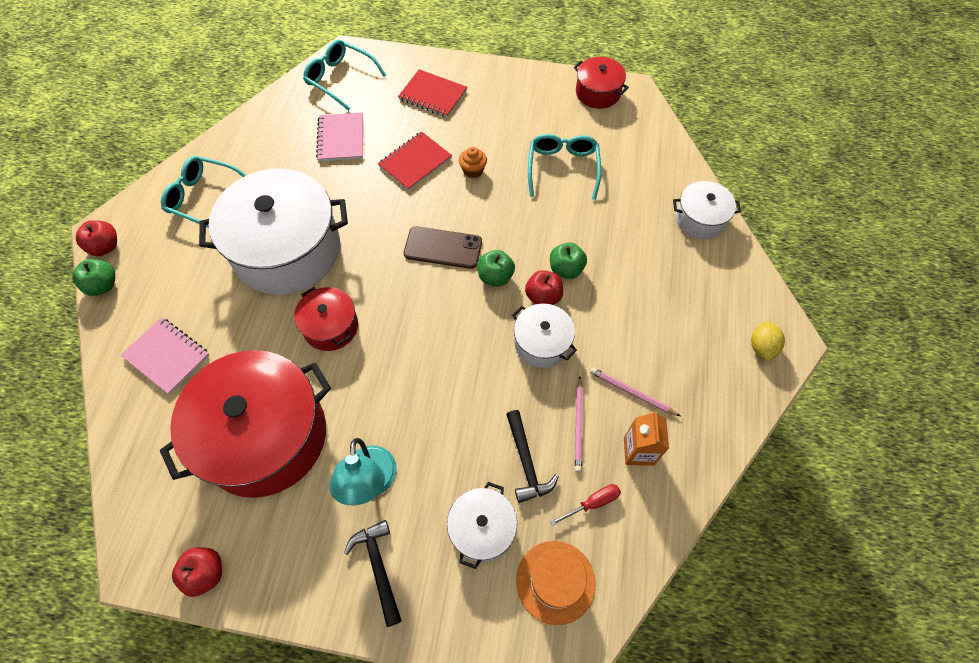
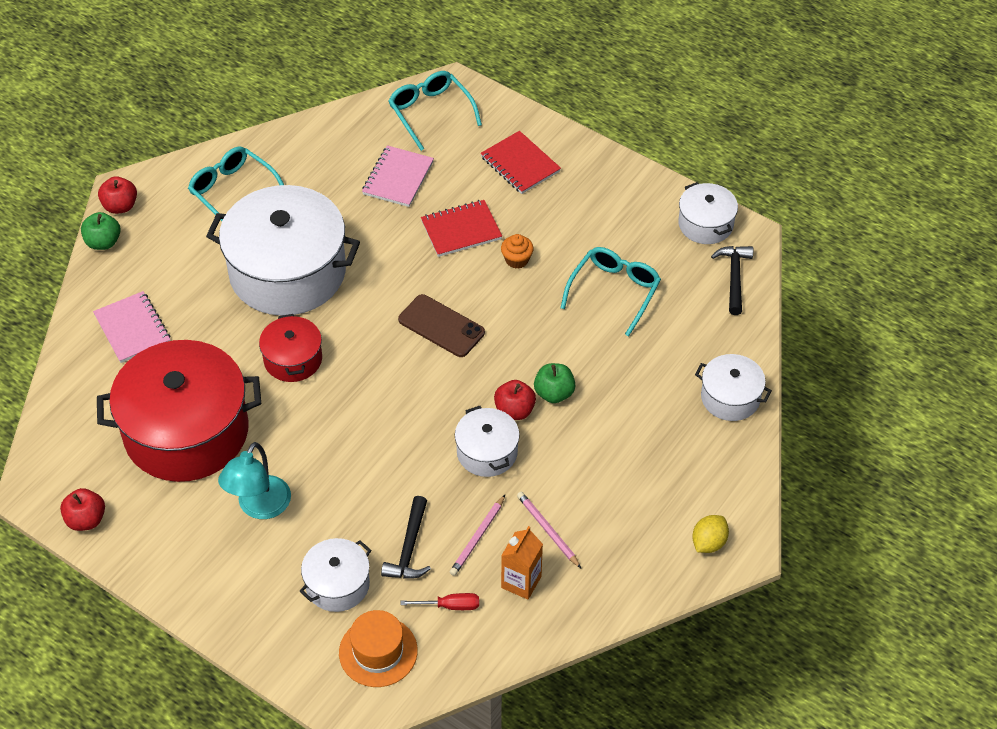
camera: 25 degrees right, 10 degrees down
black hammer [344,520,402,627] -> black hammer moved to [711,246,754,315]
green apple [478,250,515,286] -> none
red pot [574,57,629,109] -> white pot [678,182,738,244]

